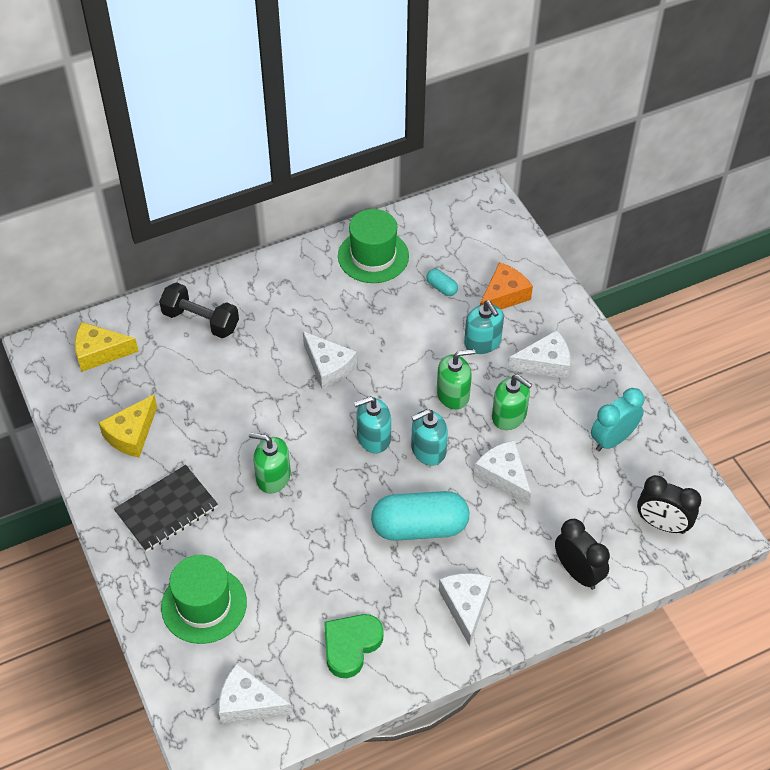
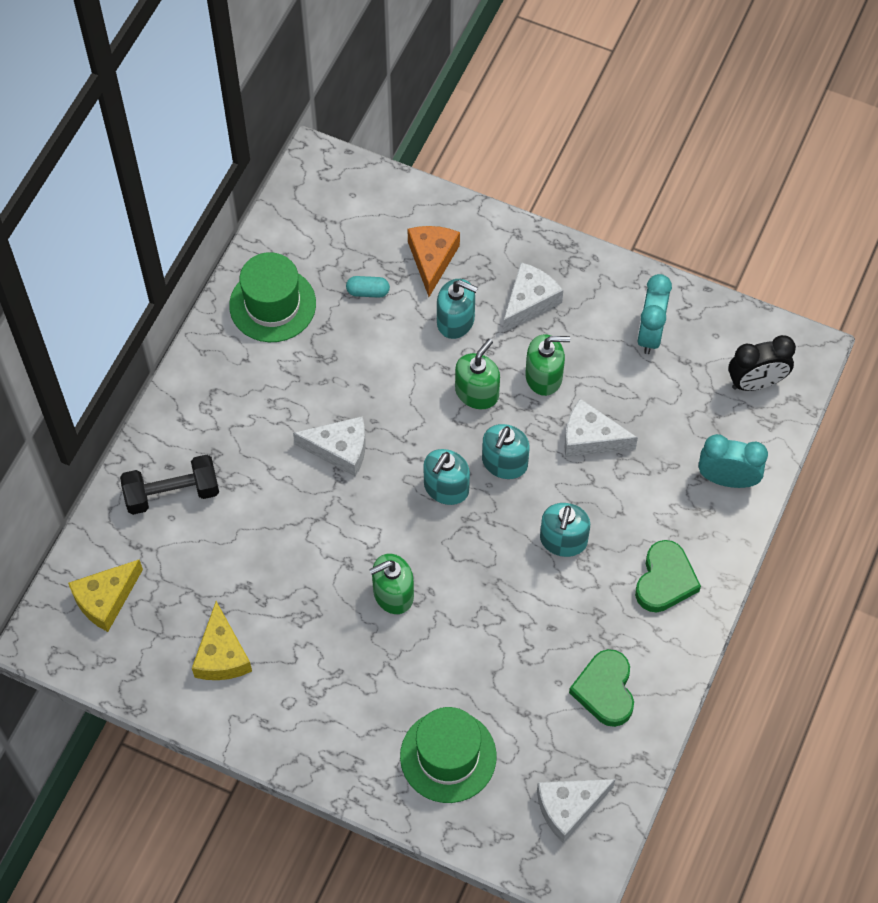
camera: 40 degrees left, 10 degrees up
black notebook [114,465,218,552] -> none
turquoise capsule [371,491,469,541] -> turquoise soap dispenser [540,503,590,557]
white cheese [439,573,492,646] -> green heart [635,540,701,612]
black clock [555,519,610,590] -> turquoise clock [699,434,768,488]

